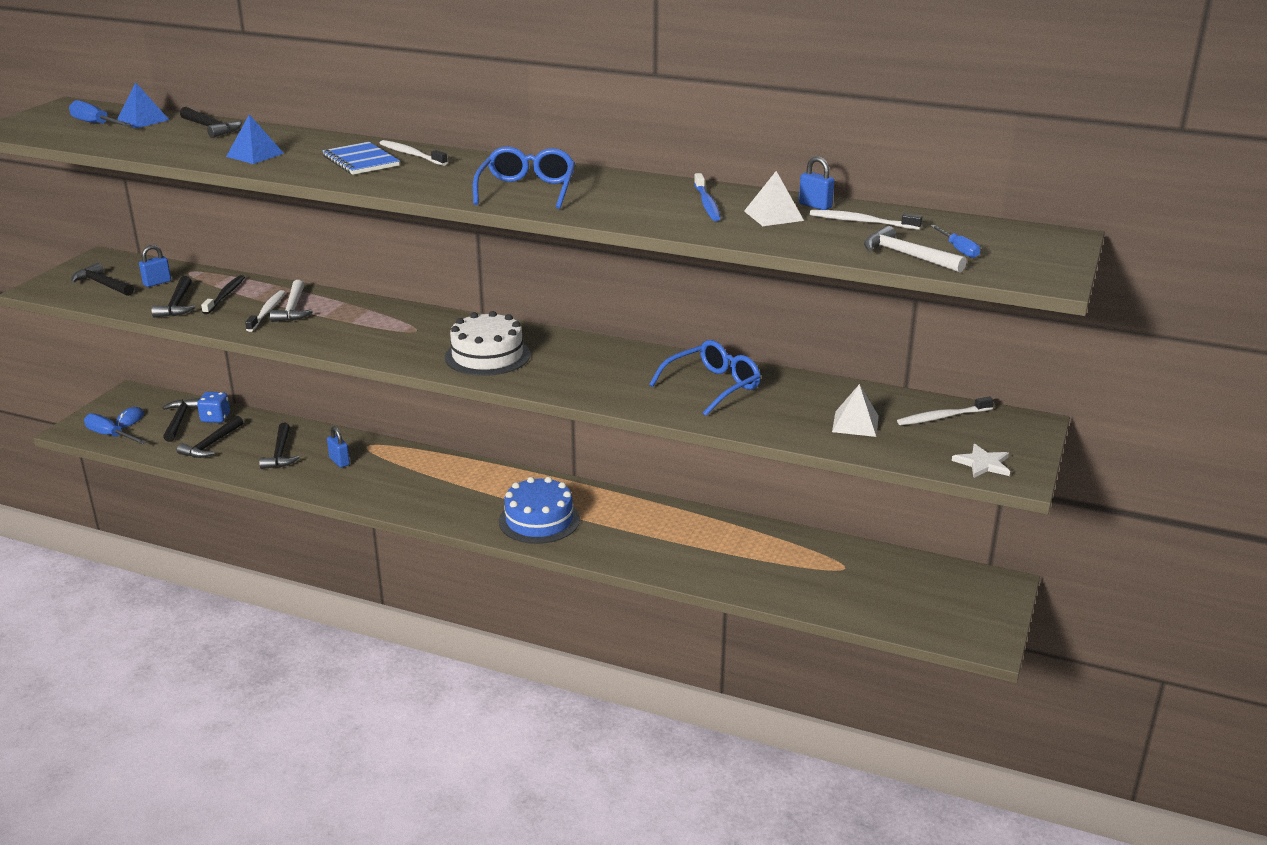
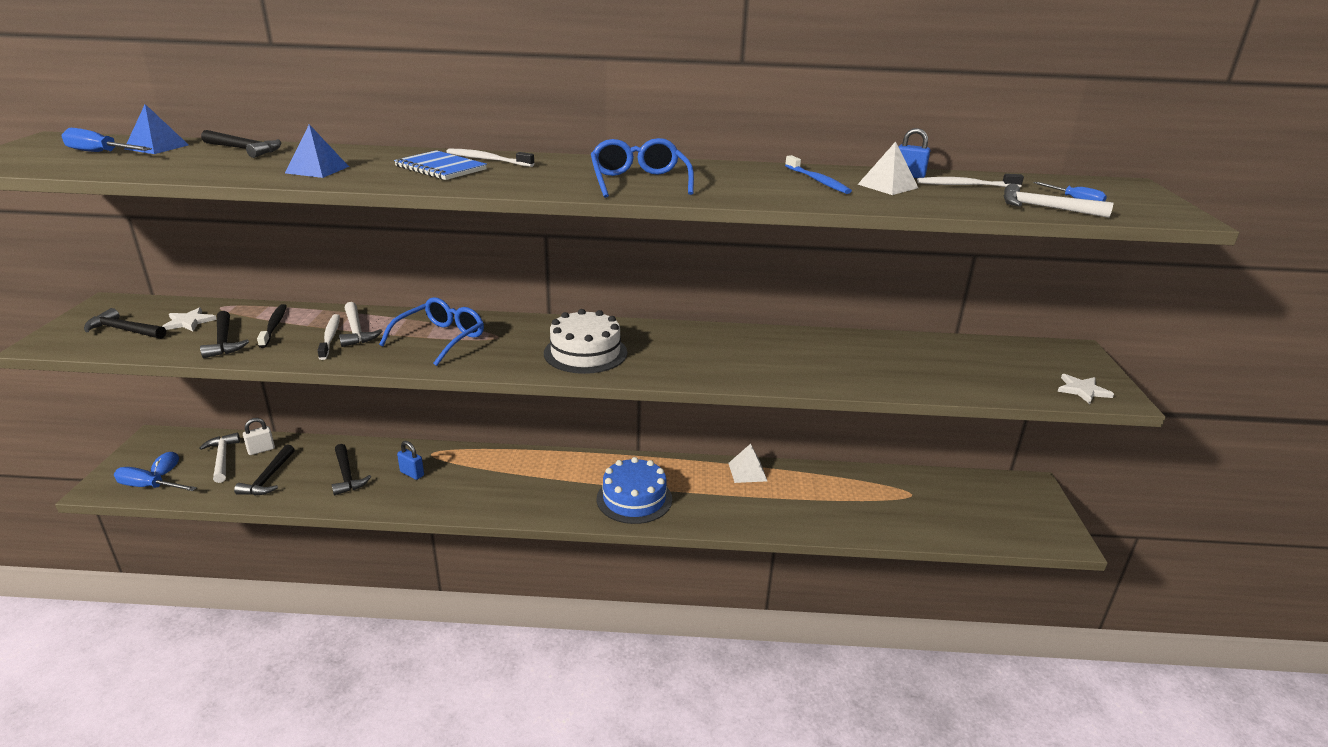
camera: 20 degrees left, 0 degrees up
blue padlock [139,245,171,287] -> white star [162,307,217,332]
black hammer [163,398,200,442] -> white hammer [199,433,240,483]
blue dice [197,392,230,423] -> white padlock [243,418,275,455]
blue glasses [649,340,761,416] -> blue glasses moved to [379,297,484,366]
white pyramid [832,384,879,437] -> white pyramid moved to [728,444,767,483]
white toothbrush [897,396,994,425] -> none

